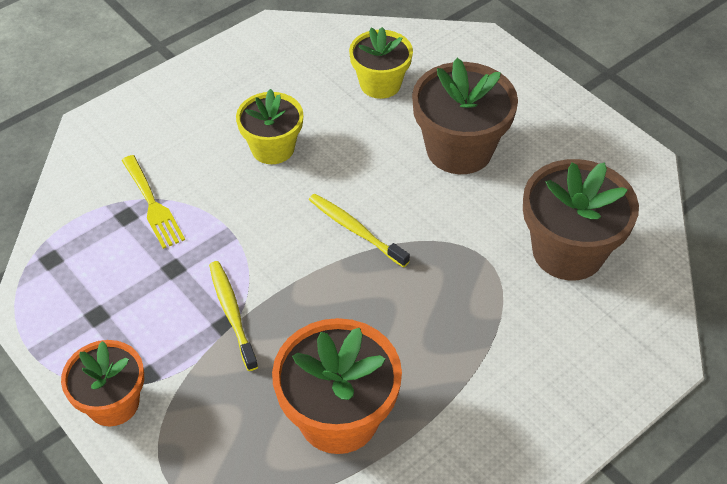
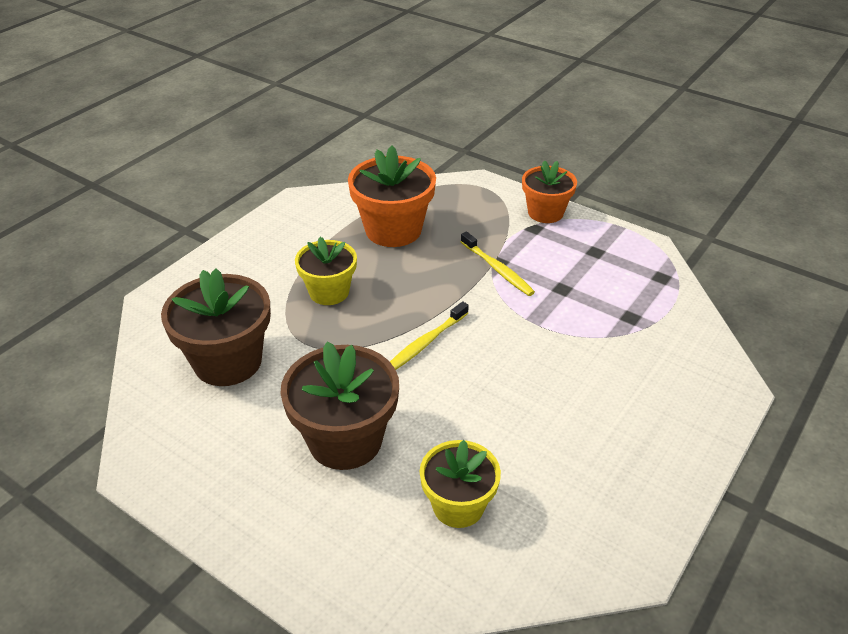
camera: 165 degrees right, 10 degrees down
yellow fork [121,155,185,249] -> none
yellow flower pot [236,89,303,164] -> yellow flower pot moved to [295,237,357,305]
yellow toothbrush [309,194,410,268] -> yellow toothbrush turned 105 degrees clockwise [390,301,469,370]

